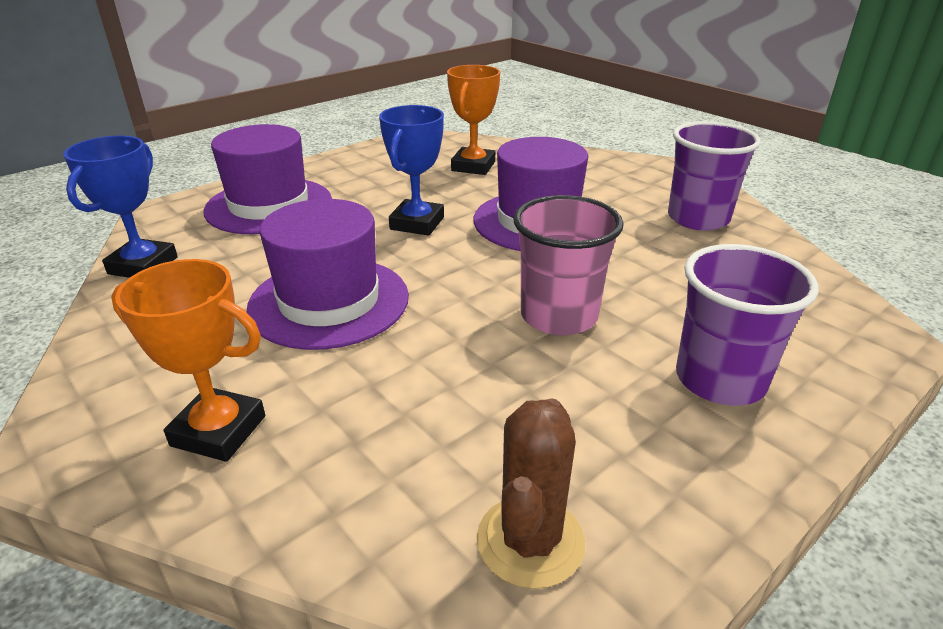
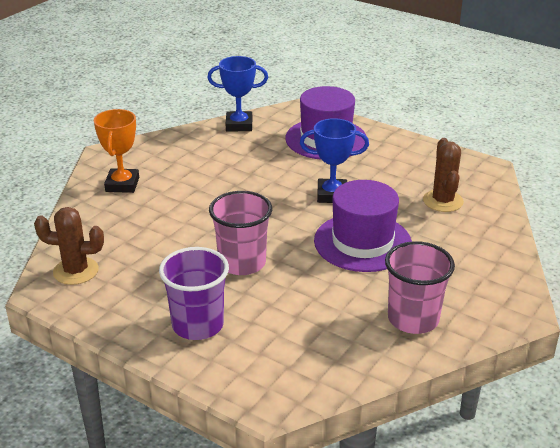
camera: 75 degrees right, 0 degrees up
purple hat [247,199,409,350] -> none
orange trophy [447,65,500,175] -> brown cactus [423,138,464,212]
purple cup [668,121,761,231] -> pink cup [385,241,455,334]

